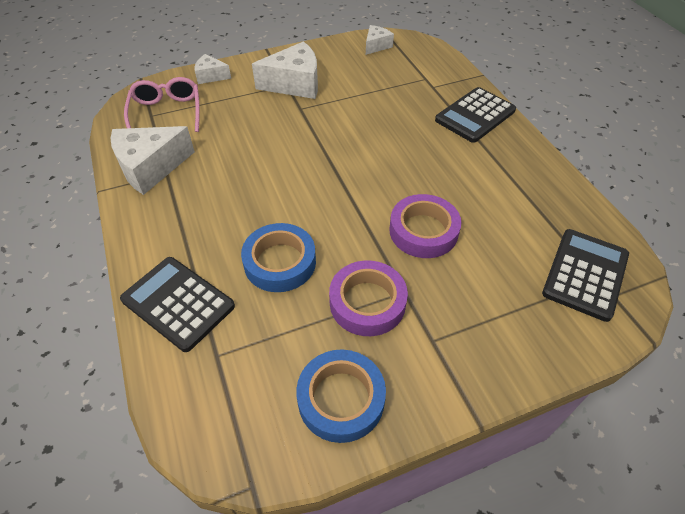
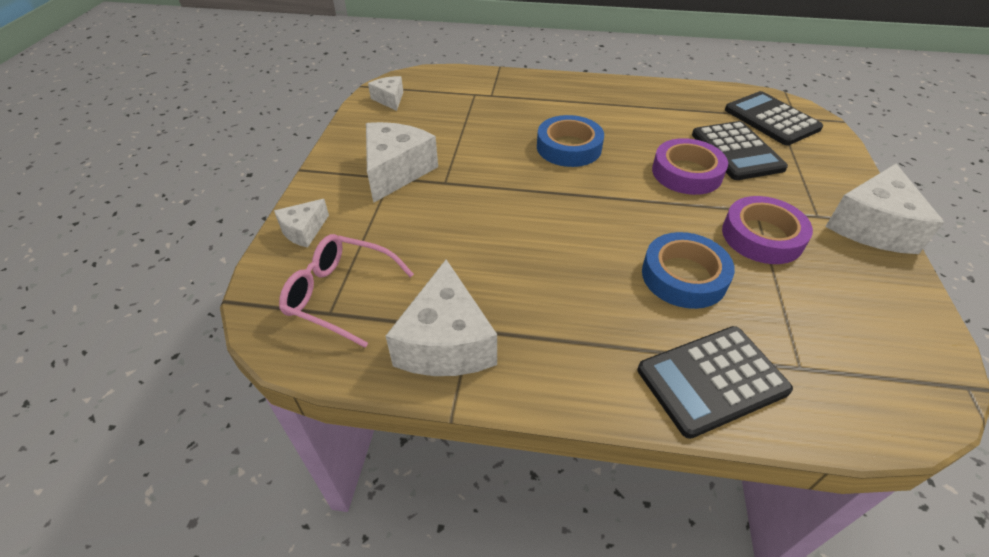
camera: 60 degrees left, 5 degrees down
blue tape [296,350,386,443] -> blue tape moved to [537,115,604,167]
black calculator [435,87,516,143] -> black calculator moved to [692,121,788,180]
none -> white cheese [825,164,944,254]

